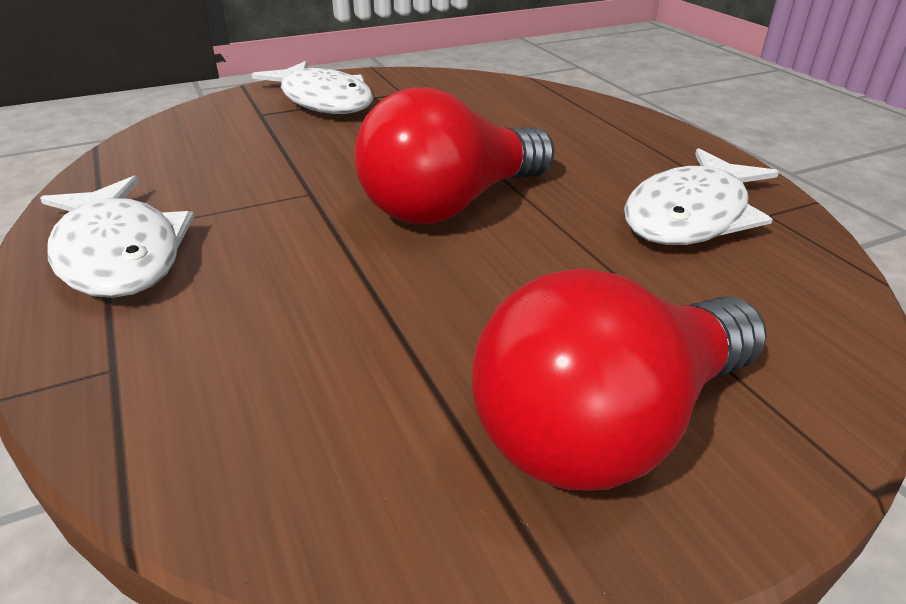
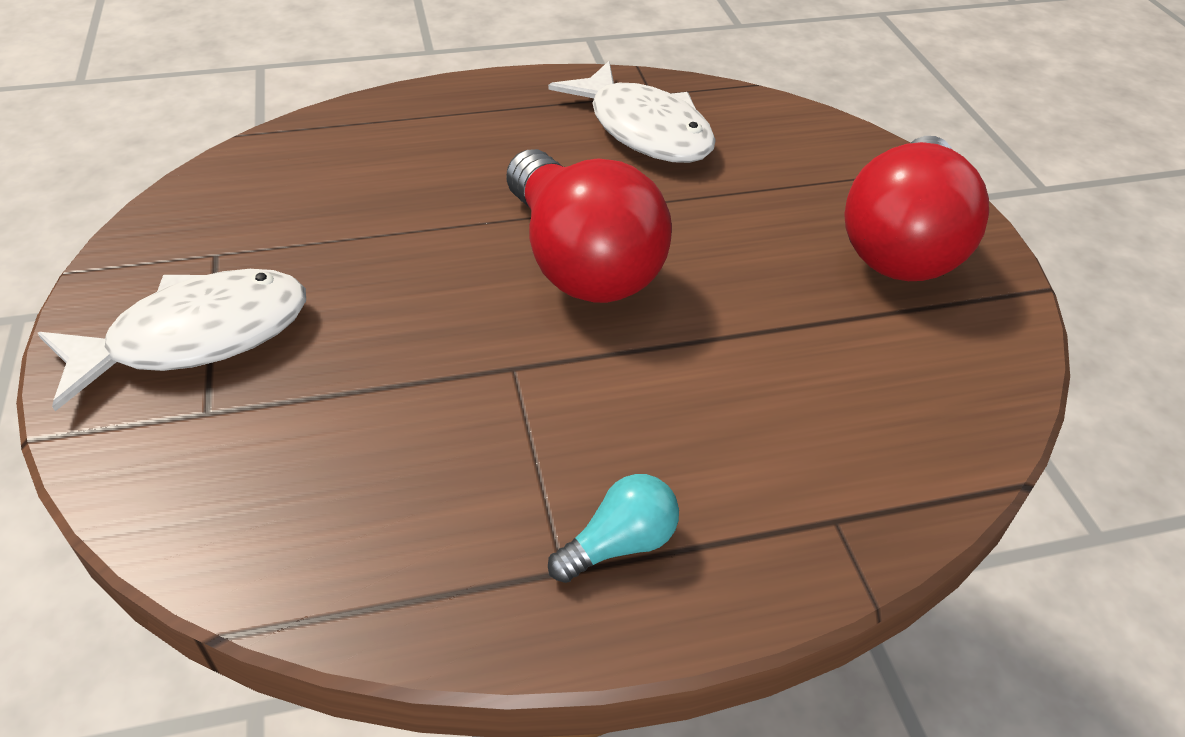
camera: 80 degrees left, 10 degrees up
white fish [40,175,194,298] -> turquoise light bulb [548,474,679,583]
red light bulb [472,268,767,491] -> red light bulb turned 45 degrees clockwise [844,136,989,281]

